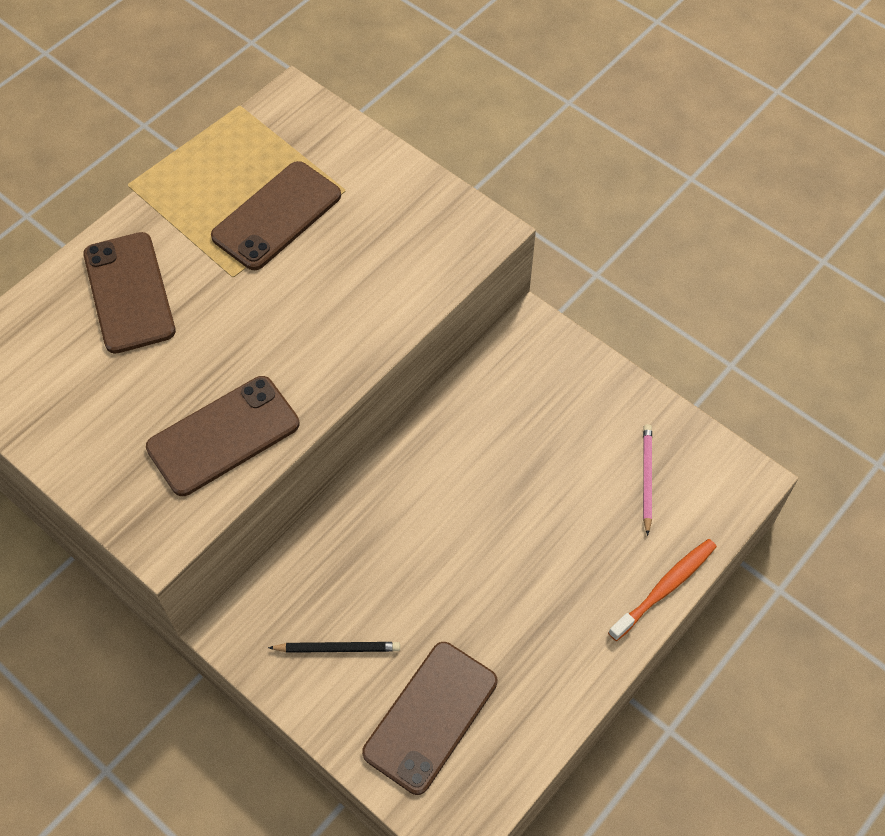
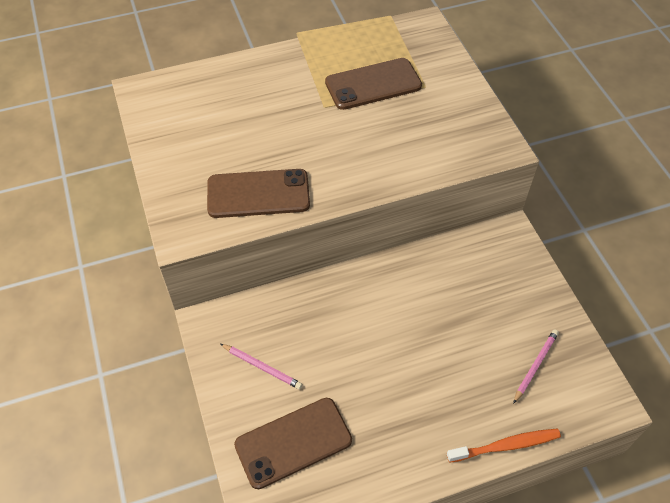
camera: 30 degrees right, 5 degrees down
brown phone [83,232,176,354] -> none
black pencil [268,642,400,653] -> pink pencil [221,344,302,389]

